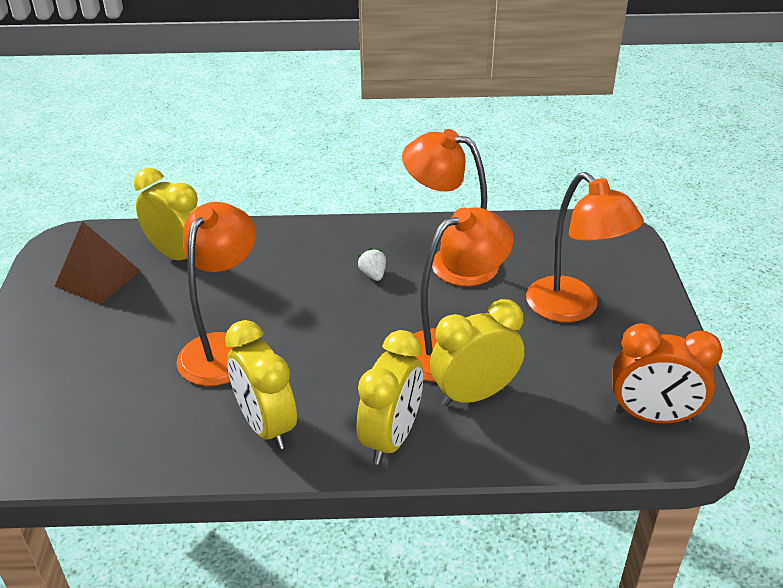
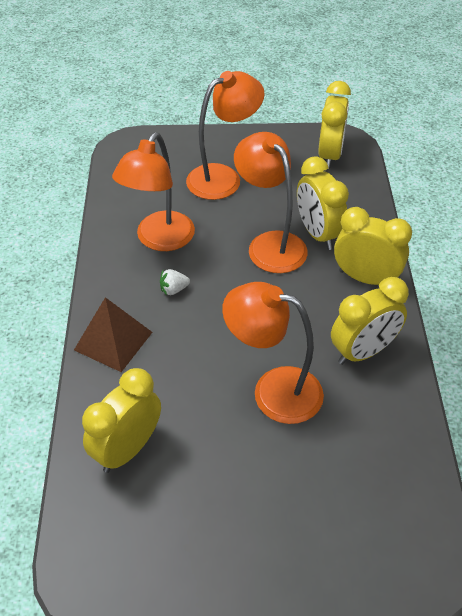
camera: 90 degrees left, 10 degrees up
brown pyramid [55,221,140,304] -> brown pyramid moved to [74,297,152,372]
orange clock [612,323,722,423] -> yellow clock [318,81,351,169]

